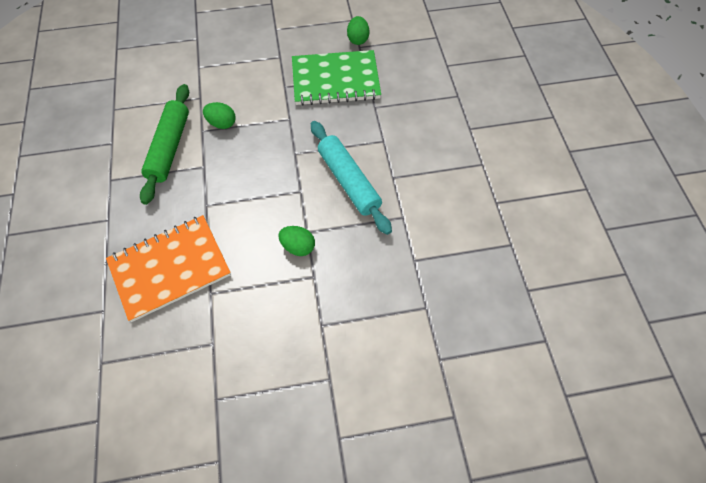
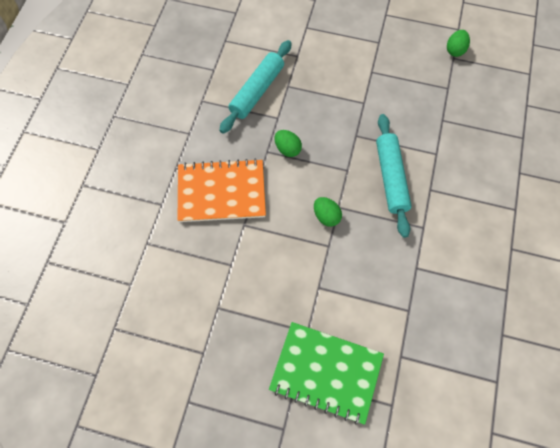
camera: 25 degrees right, 5 degrees up
green rolling pin [140,84,189,205] -> turquoise rolling pin [219,40,292,134]
green egg [203,102,235,129] -> green egg moved to [274,130,302,157]
green notebook [292,50,381,106] -> green notebook moved to [269,322,384,425]

